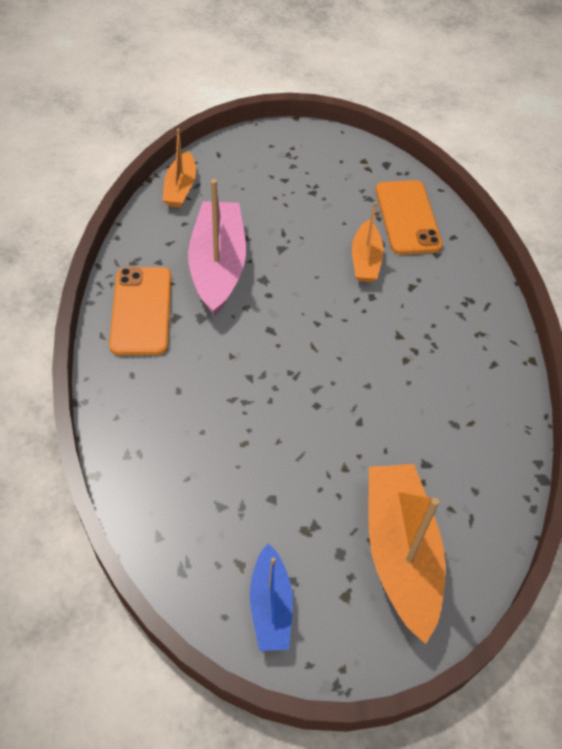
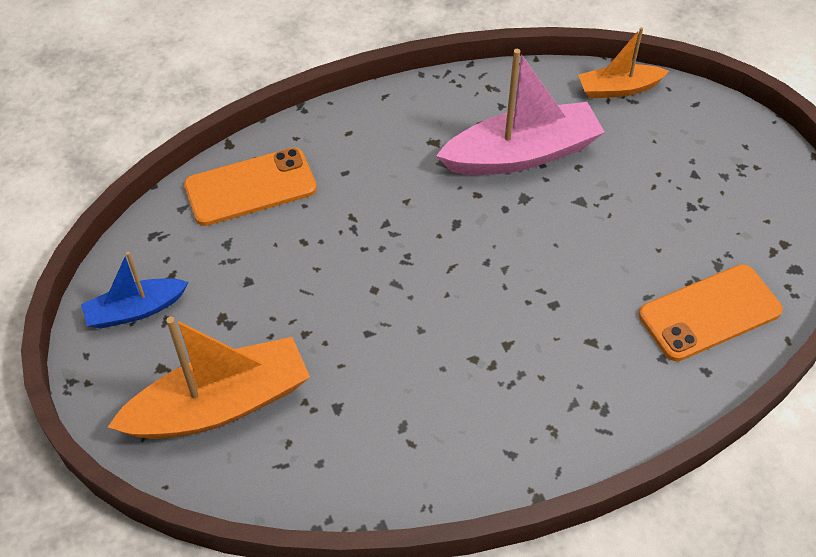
camera: 75 degrees right, 0 degrees up
orange phone [109,267,171,355] -> orange phone moved to [184,148,317,226]
orange boat [352,202,384,282] -> none

